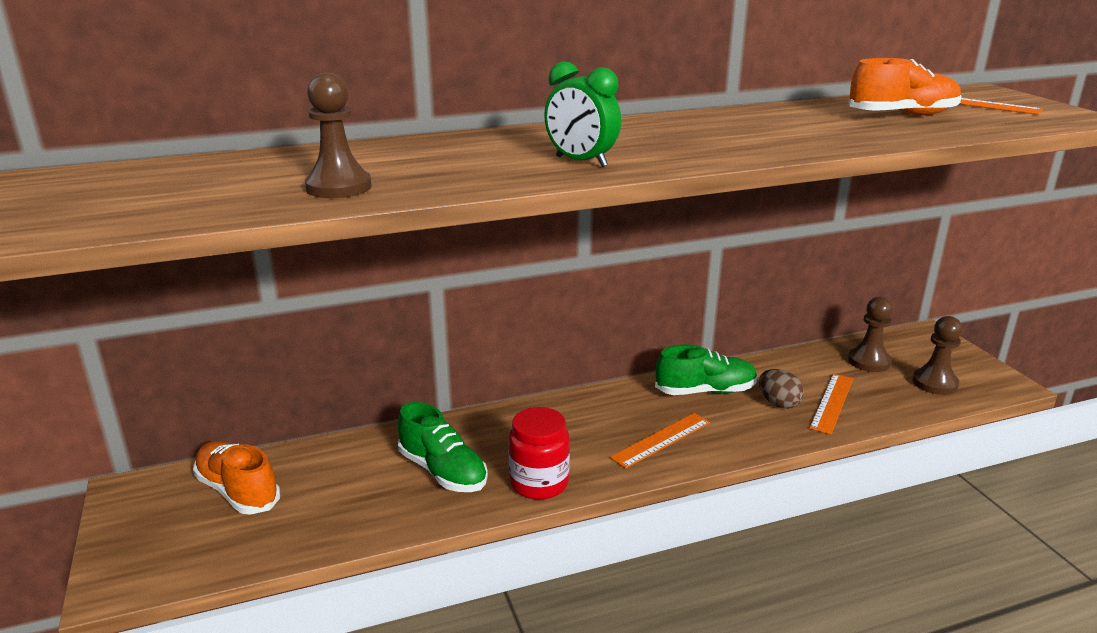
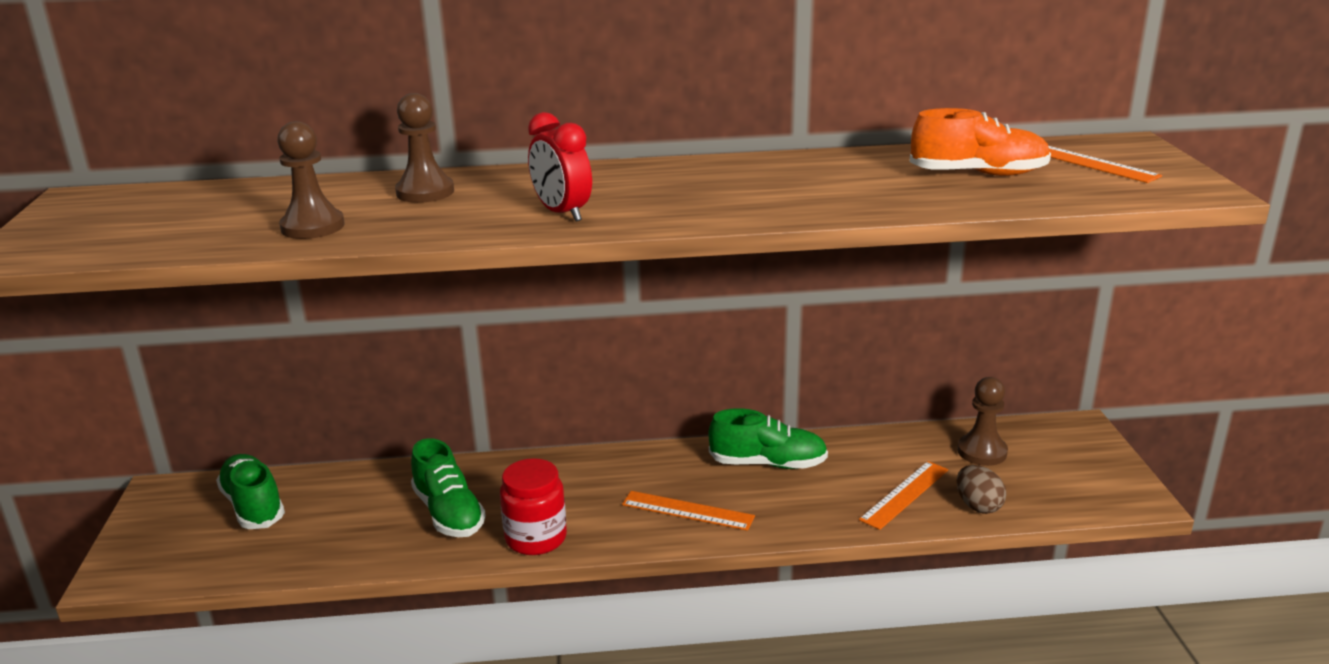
camera: 15 degrees right, 0 degrees up
orange shoe [193,440,281,515] -> green shoe [216,454,285,529]
green clock [544,61,621,167] -> red clock [528,112,592,222]
orange ruler [610,413,710,469] -> orange ruler turned 45 degrees clockwise [622,491,755,531]
brown egg [759,369,804,409] -> brown egg moved to [957,465,1006,514]
brown pawn [912,316,962,395] -> brown pawn moved to [395,93,454,203]

